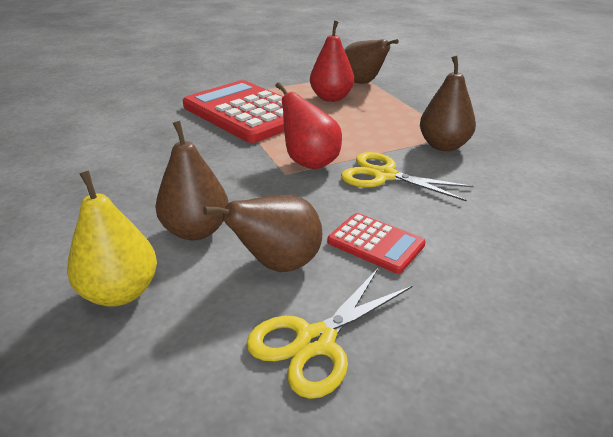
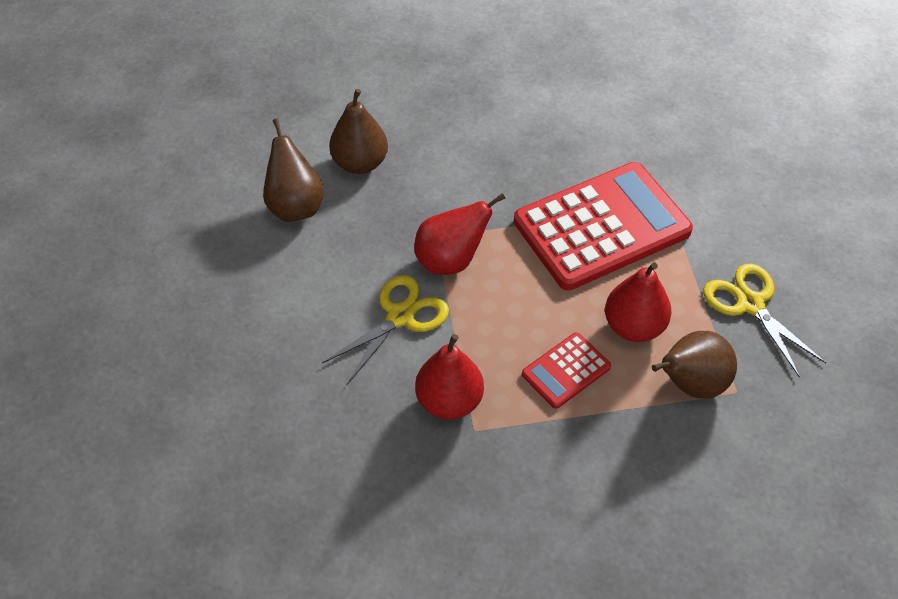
camera: 105 degrees right, 20 degrees up
yellow pear [67,171,157,306] -> none
yellow scissors [246,269,412,399] -> yellow scissors moved to [703,264,826,377]
red calculator [327,213,426,274] -> red calculator moved to [522,332,611,409]
brown pear [420,56,476,151] -> red pear [415,334,484,420]

